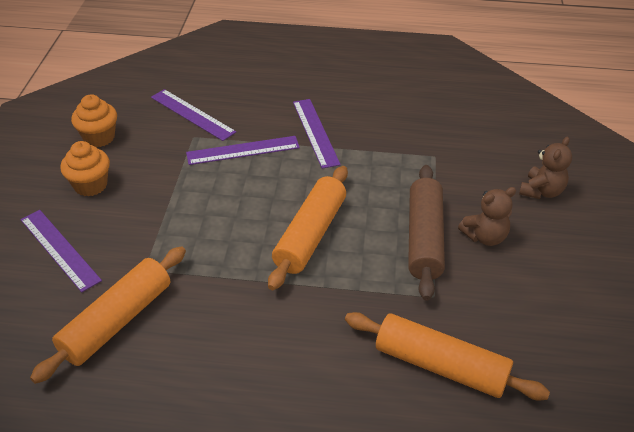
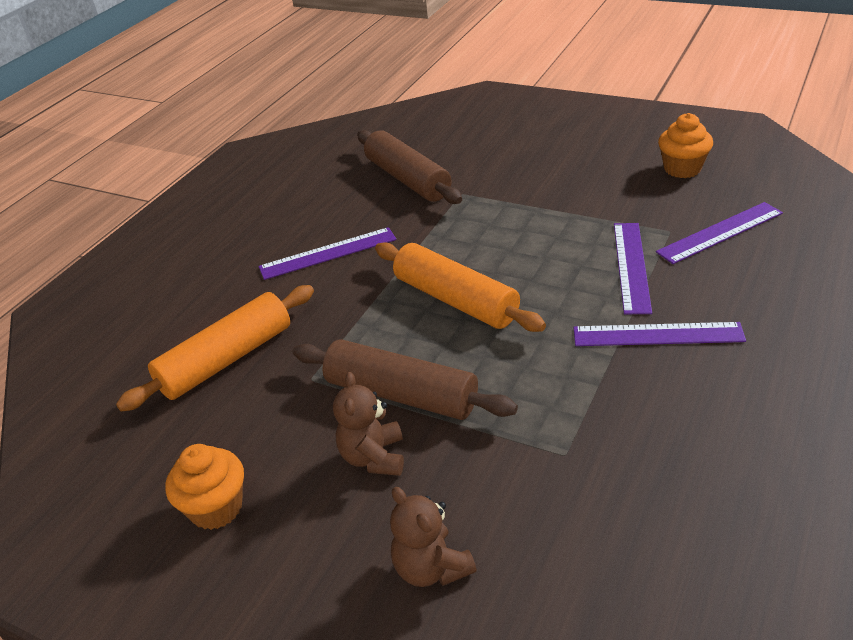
camera: 115 degrees right, 5 degrees down
purple ruler [20,210,102,292] -> purple ruler moved to [259,227,397,280]
orange rolling pin [30,246,186,384] -> brown rolling pin [357,130,462,204]
orange cupcake [60,141,110,196] -> orange cupcake moved to [166,444,244,530]

